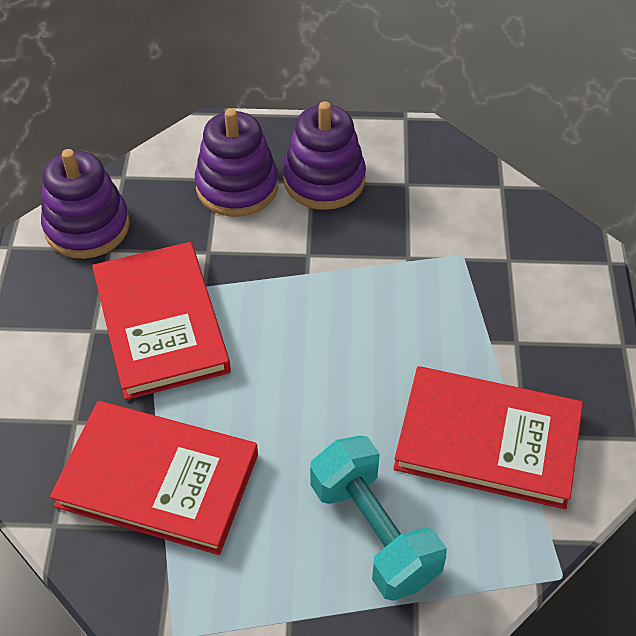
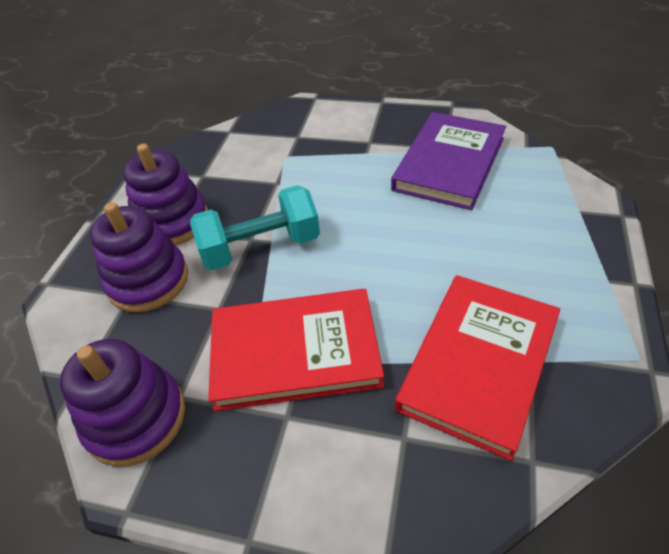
camera: 75 degrees left, 5 degrees down
turquoise dumbbell [310,436,447,601] -> turquoise dumbbell moved to [190,185,320,270]
red book [393,366,583,509] -> purple book [391,112,506,210]

